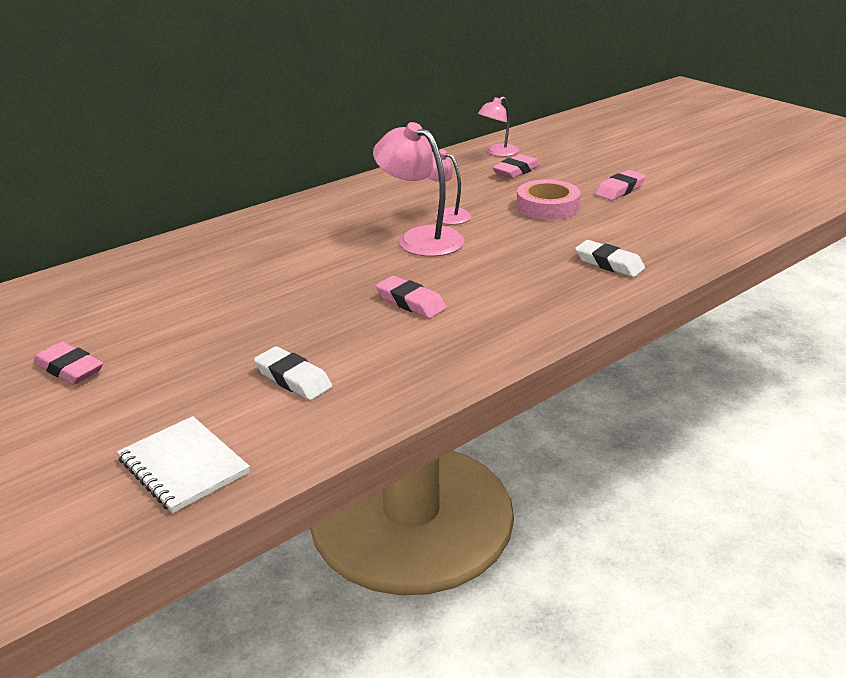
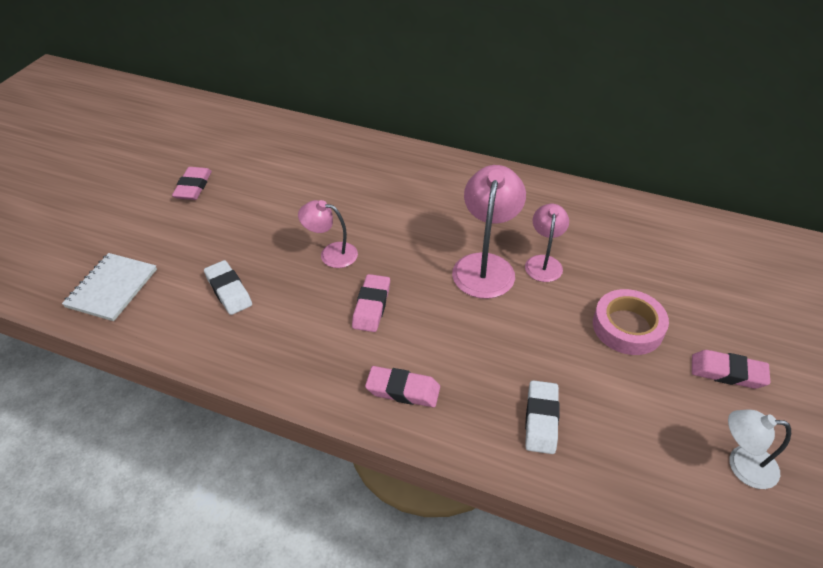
camera: 60 degrees right, 15 degrees up
white eraser [254,346,332,400] -> white eraser turned 45 degrees counterclockwise [204,260,252,315]
pink lamp [478,96,519,157] -> pink lamp moved to [298,200,358,268]
pink eraser [492,154,540,179] -> pink eraser moved to [365,366,440,407]
none -> white lamp [728,409,791,489]

